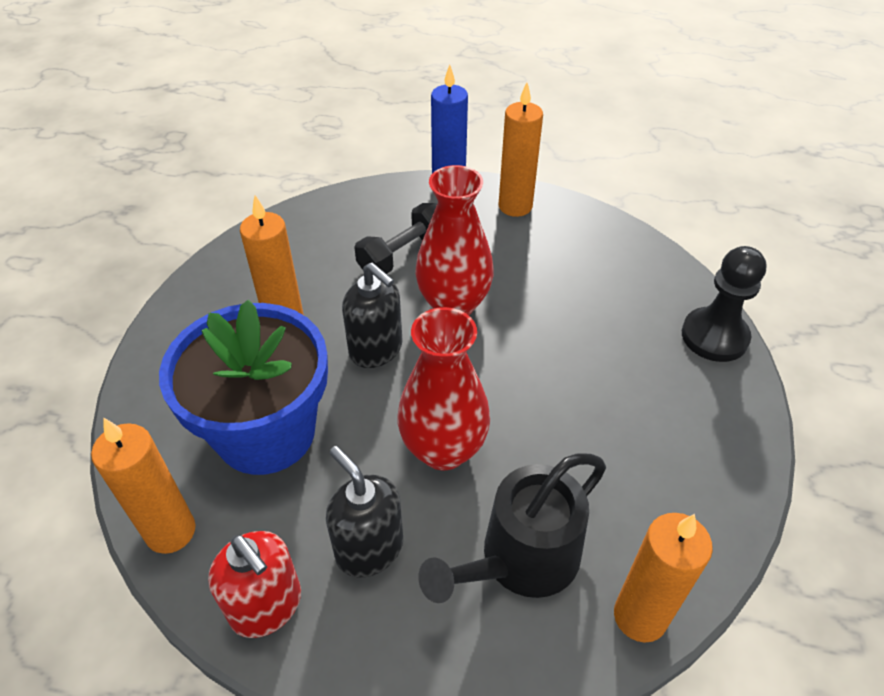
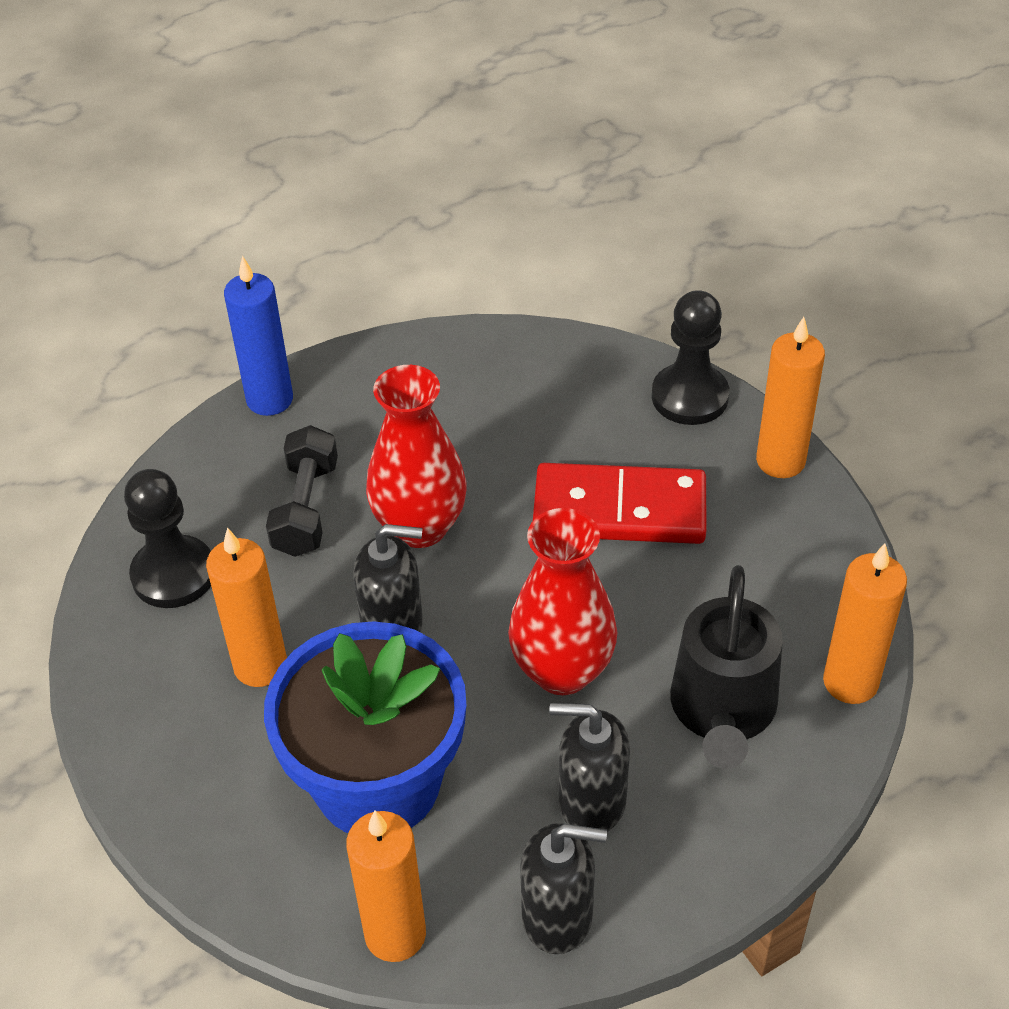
camera: 40 degrees left, 0 degrees up
red soap dispenser [208,531,301,638] -> black soap dispenser [520,823,607,954]
orange candle [499,83,543,217] -> orange candle moved to [756,317,825,478]
none -> black pawn [124,469,211,608]
none -> red domino [533,463,706,544]

